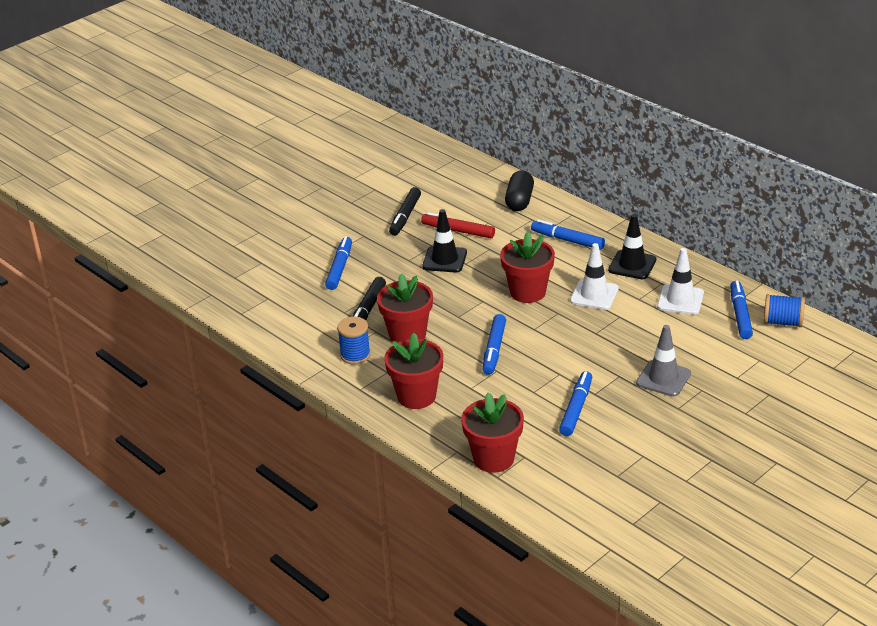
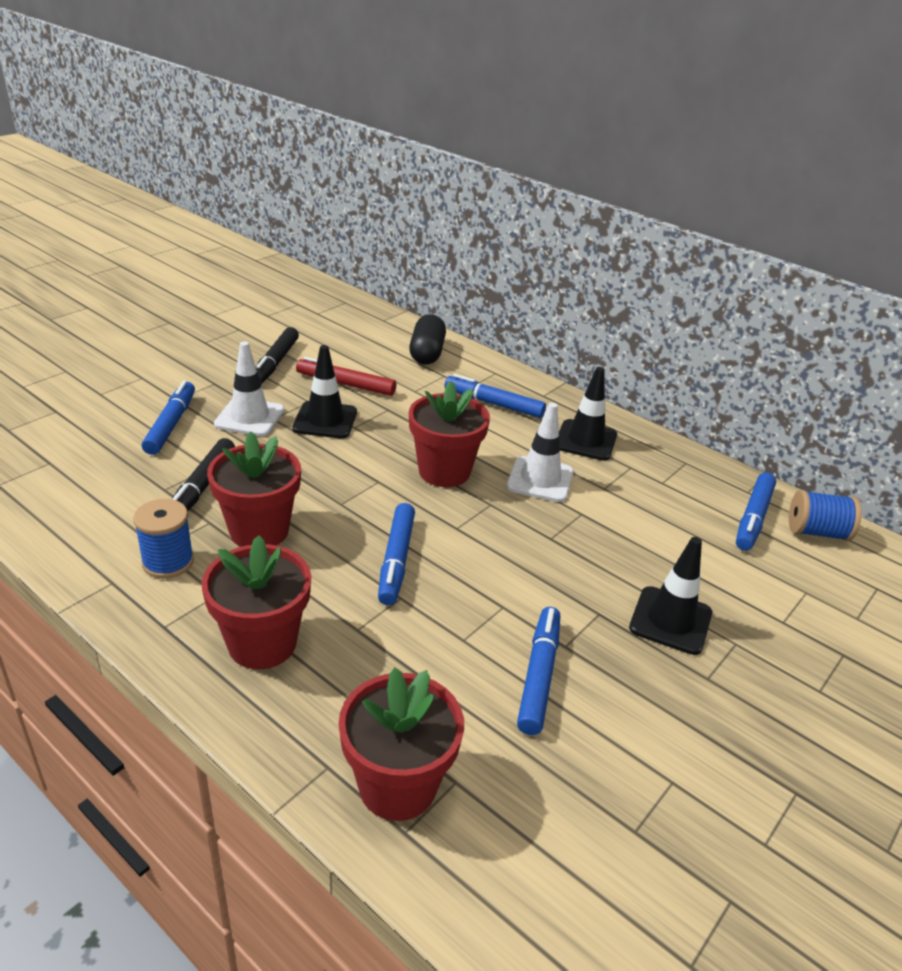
camera: 10 degrees left, 0 degrees up
grey traffic cone [636,325,691,396] -> black traffic cone [629,537,712,655]
white traffic cone [657,248,704,315] -> white traffic cone moved to [214,341,285,436]
blue marker [730,281,753,339] -> blue marker turned 150 degrees counterclockwise [736,472,776,551]

